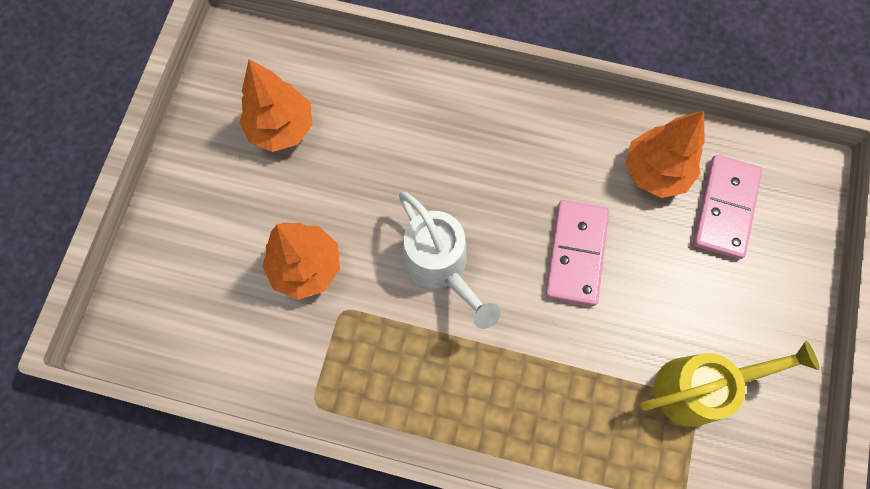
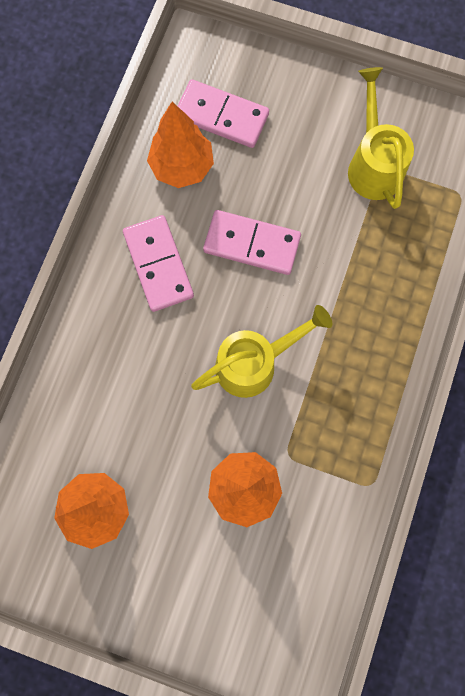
camera: 85 degrees left, 5 degrees up
white watering can [399,192,501,329] -> yellow watering can [191,305,332,398]
none -> pink domino [123,215,194,312]

